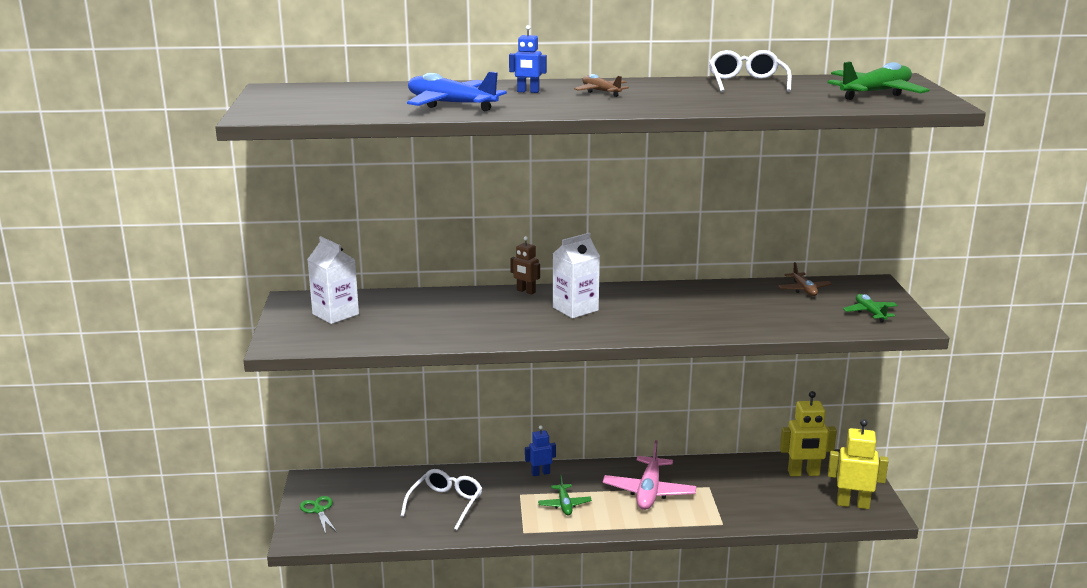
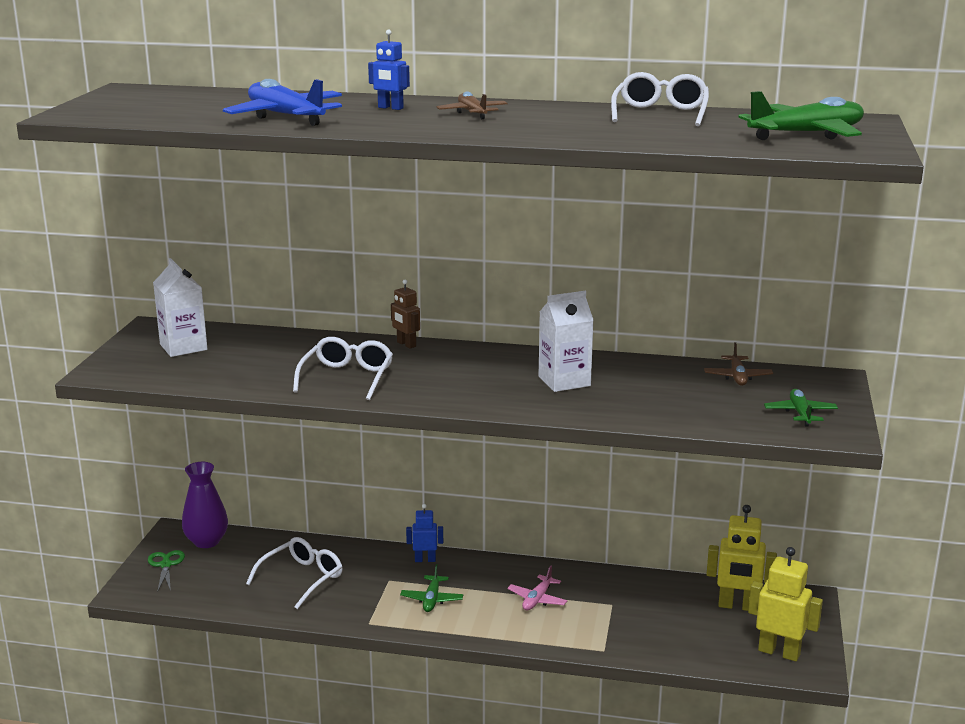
camera: 15 degrees right, 0 degrees up
white carton [553,233,600,319] -> white carton moved to [539,291,594,392]
pink plane [603,440,696,510] -> pink plane [507,566,567,610], size x0.56
none -> purple vase [182,462,228,548]
none -> white glasses [293,337,393,400]

